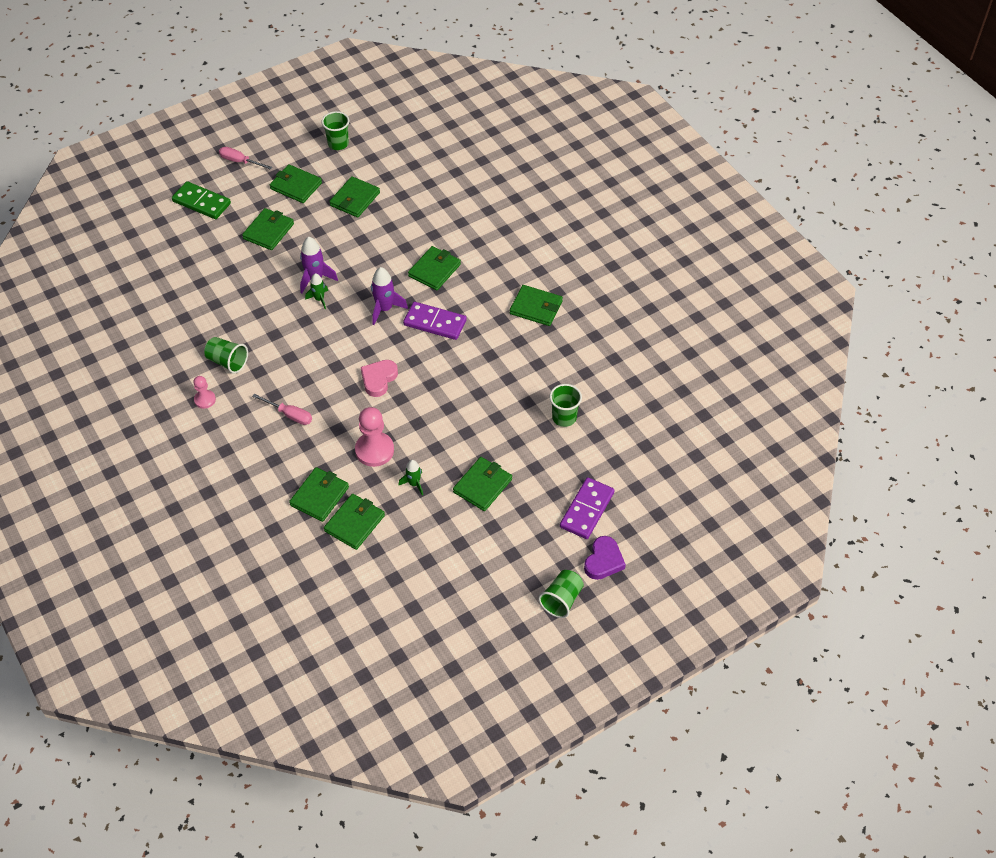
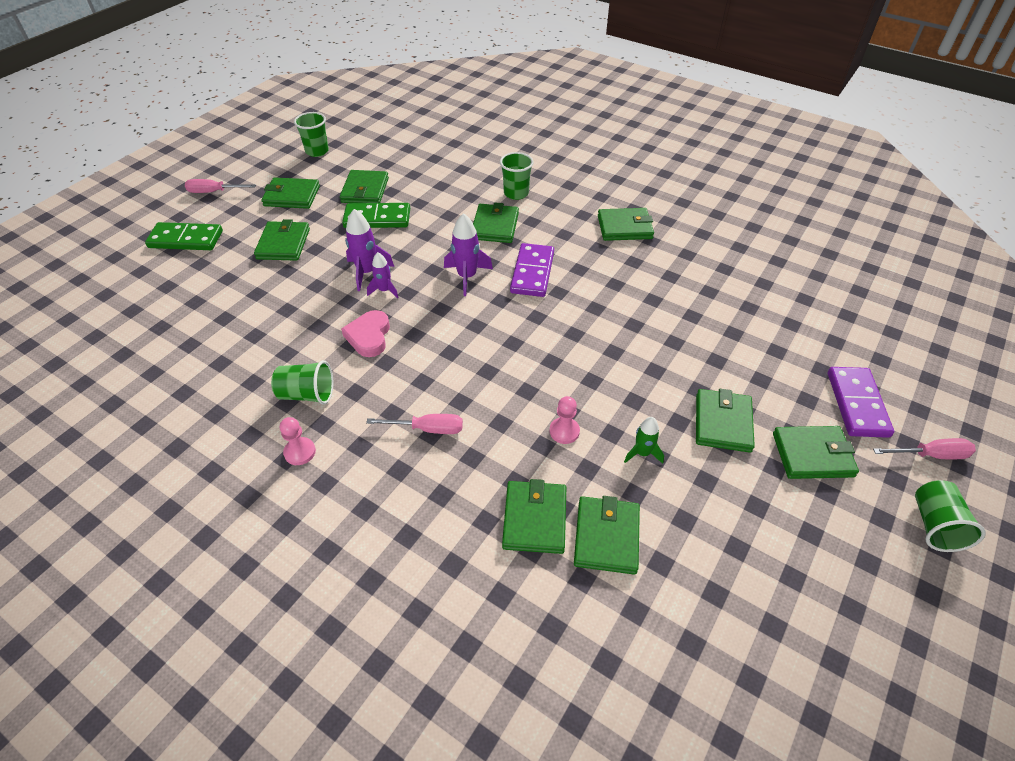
camera: 25 degrees left, 5 degrees down
green rocket [305,273,328,309] -> purple rocket [367,252,399,298]
pink pawn [355,407,394,467] -> pink pawn [550,396,580,444], size x0.56
pink heart [361,360,398,397] -> pink heart moved to [341,310,390,357]
purple domino [403,302,467,340] -> purple domino turned 75 degrees counterclockwise [510,243,554,297]
green cup [550,384,582,427] -> green cup moved to [500,152,533,200]
purple heart [584,536,626,580] -> pink screwdriver [873,438,976,459]
none -> green domino [342,203,410,228]
none -> green wallet [773,426,859,479]

